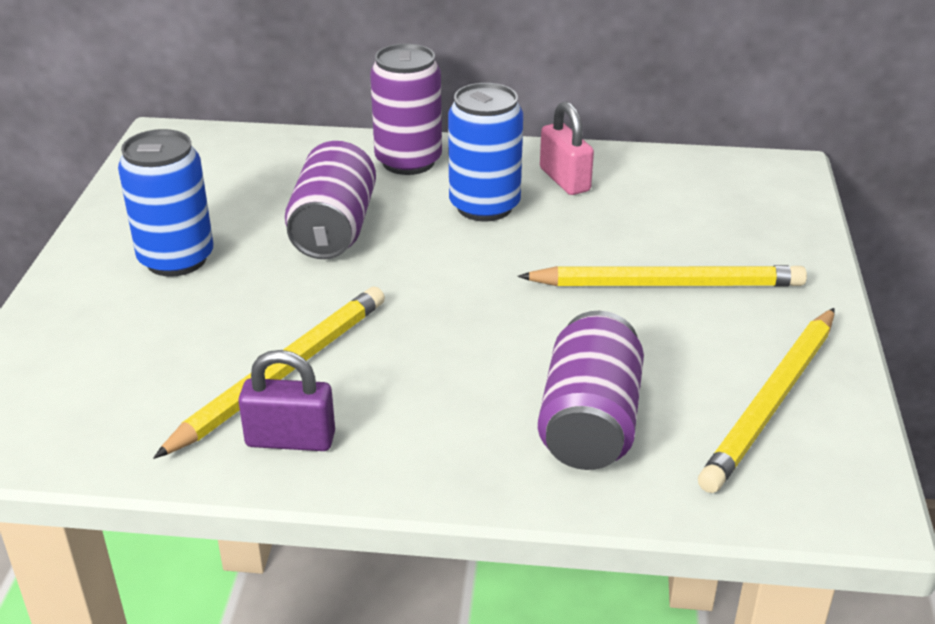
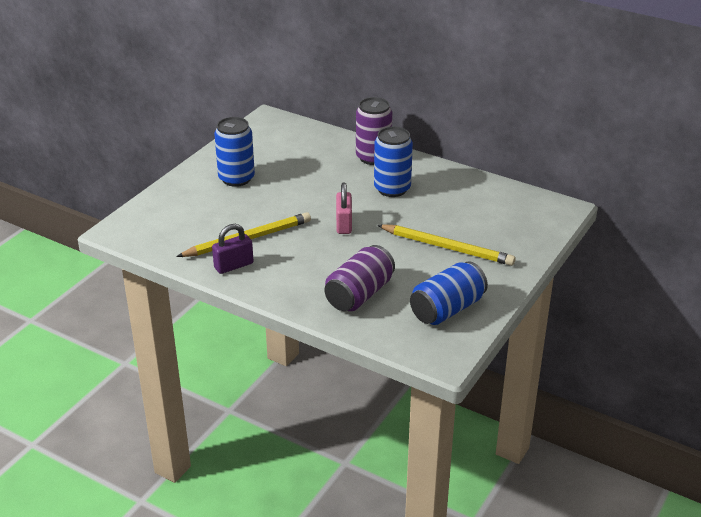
camera: 25 degrees right, 0 degrees up
purple padlock [238,350,335,451] -> purple padlock turned 60 degrees counterclockwise [212,224,253,274]
purple can [285,141,376,259] -> none
pink padlock [540,102,594,195] -> pink padlock moved to [336,183,352,234]
yellow pencil [698,308,835,493] -> blue can [410,261,488,325]

